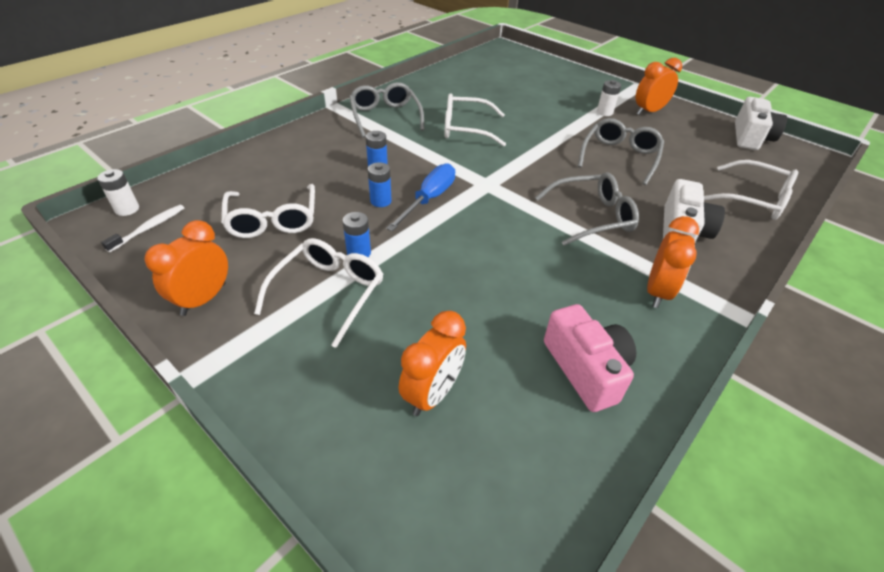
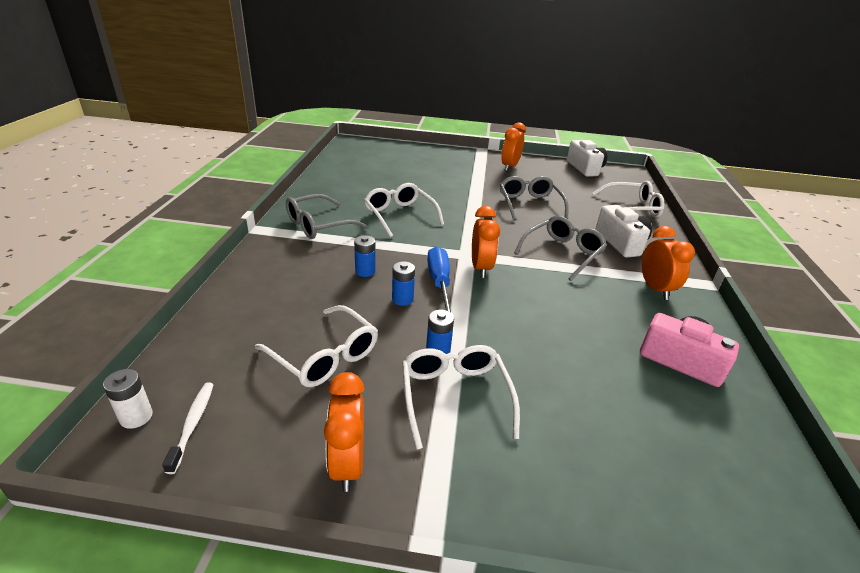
camera: 35 degrees left, 10 degrees down
grey glasses [349,82,424,138] -> grey glasses turned 75 degrees counterclockwise [286,194,368,239]
orange clock [399,311,466,416] -> orange clock moved to [472,206,500,278]
white glasses [444,93,506,147] -> white glasses turned 90 degrees clockwise [364,183,444,237]
white battery [597,80,621,116] -> none

